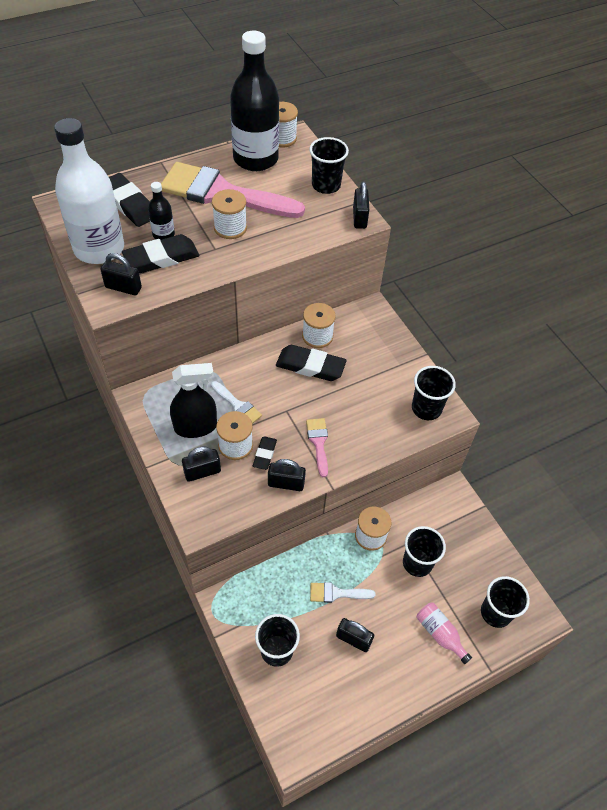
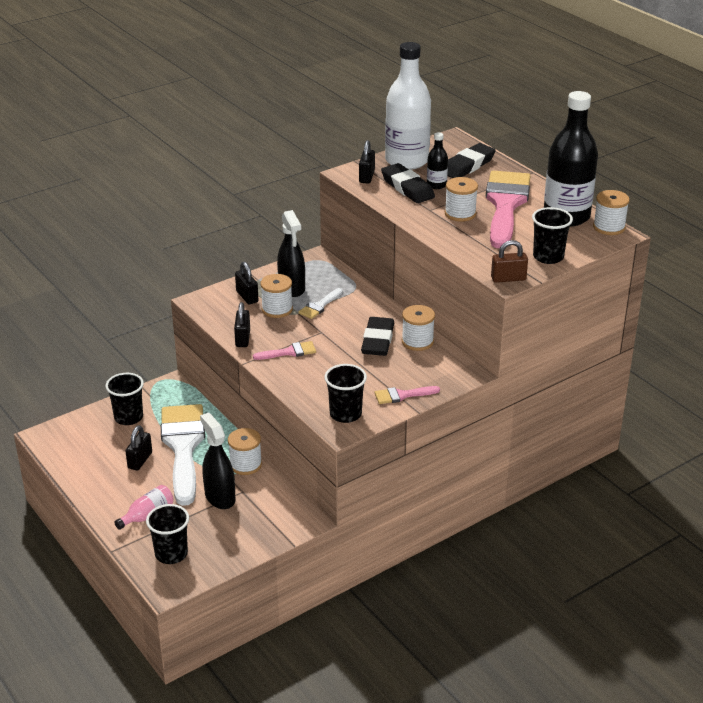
camera: 85 degrees right, 20 degrees down
black eraser [253,436,277,470] -> none
white brush [310,582,375,603] -> white brush [161,404,205,506], size x2.36
black padlock [353,181,369,229] -> brown padlock [491,240,528,283]
black cup [403,526,446,577] -> black spray bottle [200,413,235,509]
none -> pink brush [375,386,440,404]

